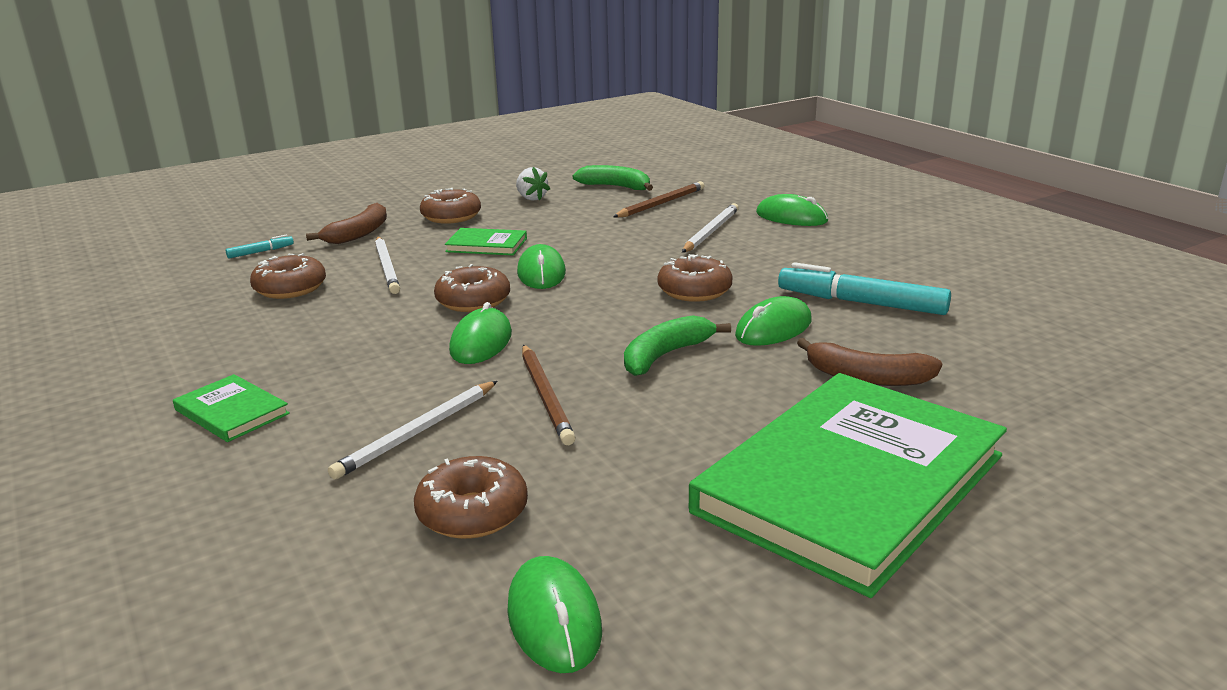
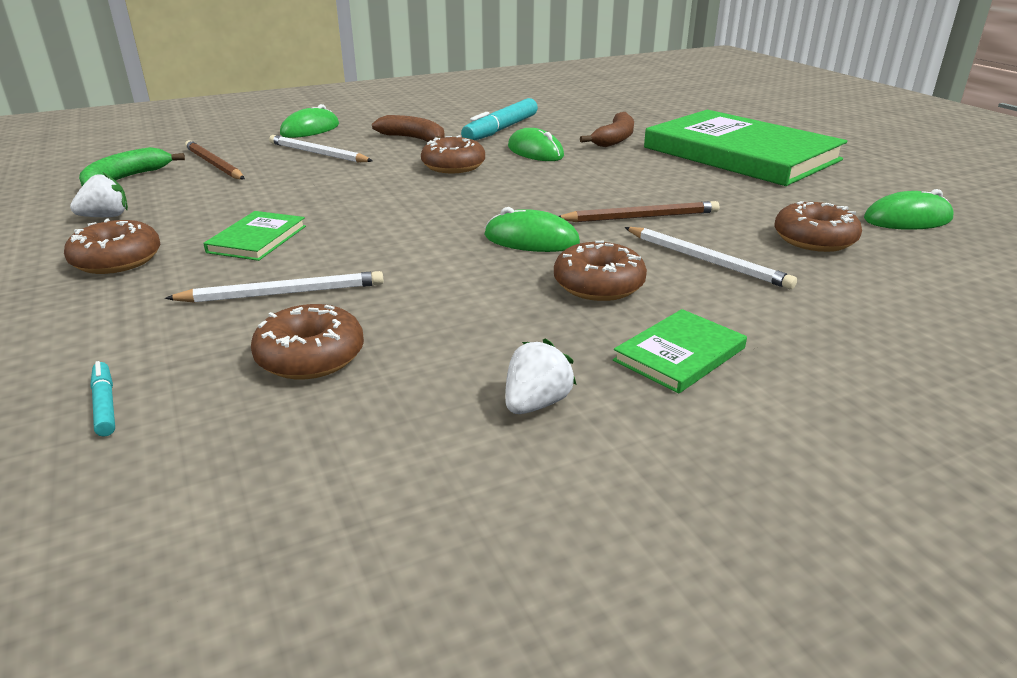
camera: 85 degrees left, 5 degrees up
brown banana [306,203,387,244] -> brown banana moved to [372,115,445,142]
brown donut [434,264,510,312] -> brown donut moved to [554,241,647,301]
green mouse [517,244,566,289] -> none
green banana [624,315,731,376] -> none
none -> white strawberry [505,339,576,414]

